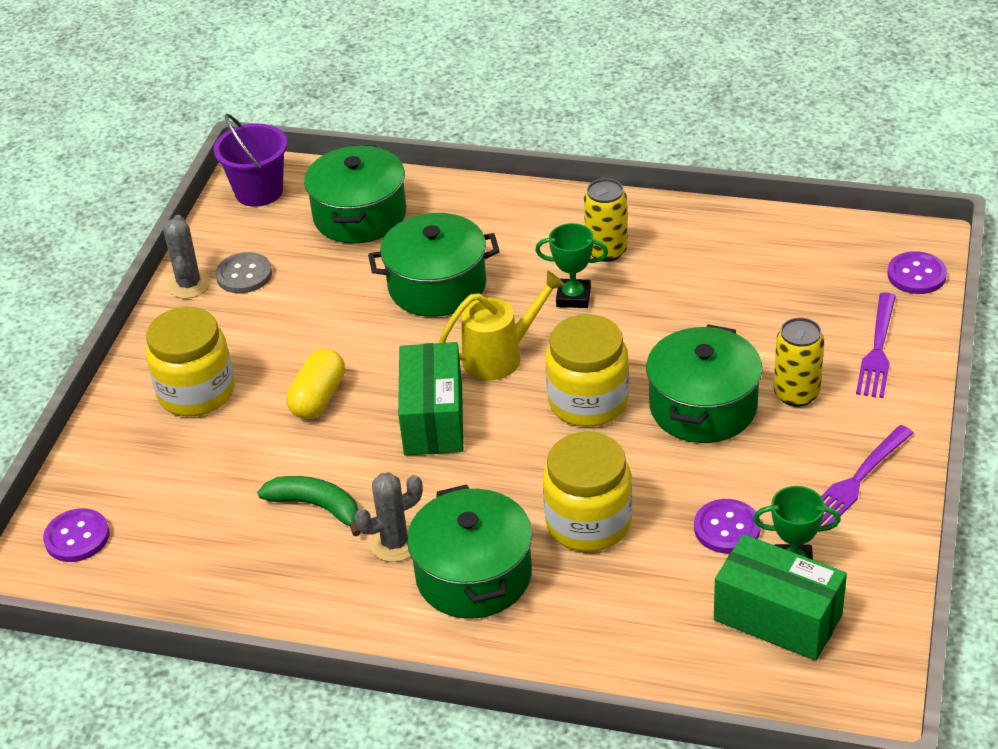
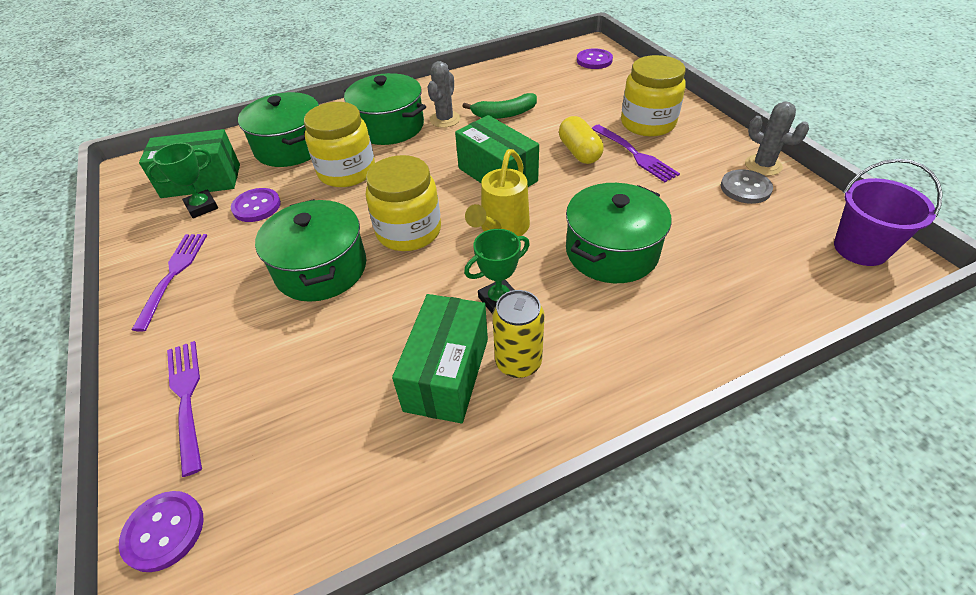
camera: 140 degrees right, 5 degrees up
green pot [304,145,406,243] -> green pot moved to [238,92,319,167]
yellow can [774,318,824,407] -> none
none -> green box [392,294,488,423]
none -> purple fork [592,124,680,182]

